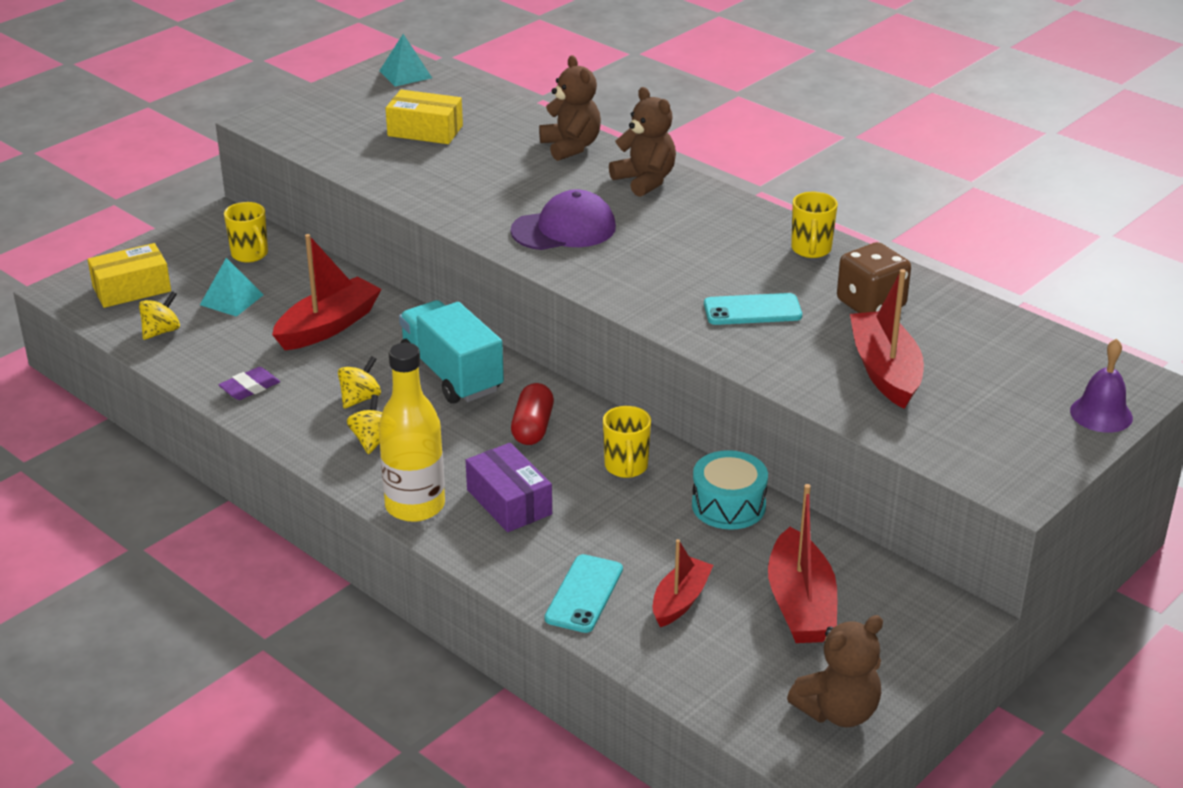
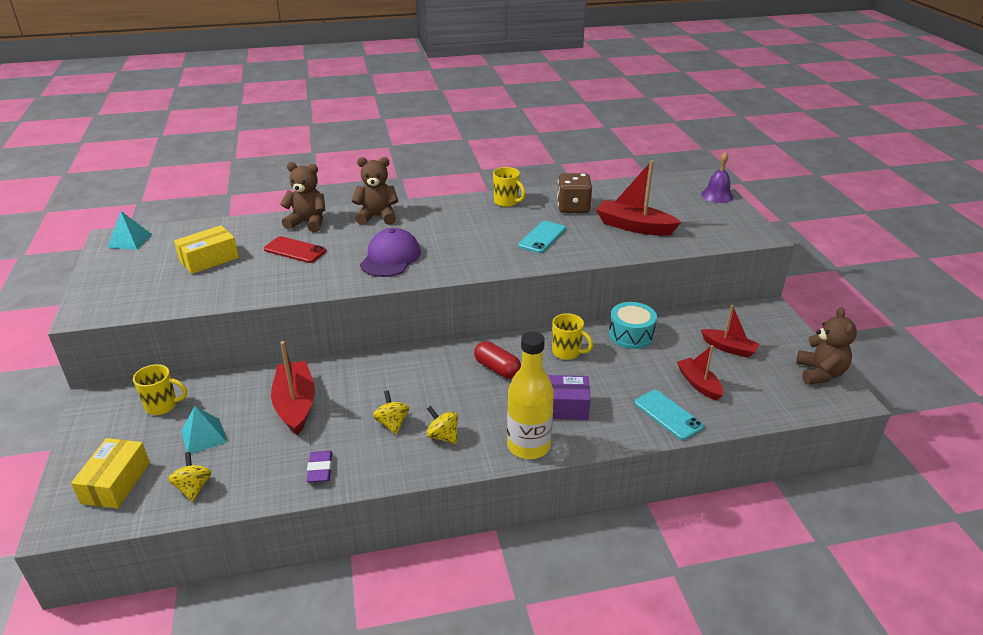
camera: 55 degrees left, 0 degrees up
turquoise truck [399,300,504,404] -> none
red boat [768,484,837,643] -> red boat [701,305,760,358], size x0.63
none -> red phone [264,236,326,263]

